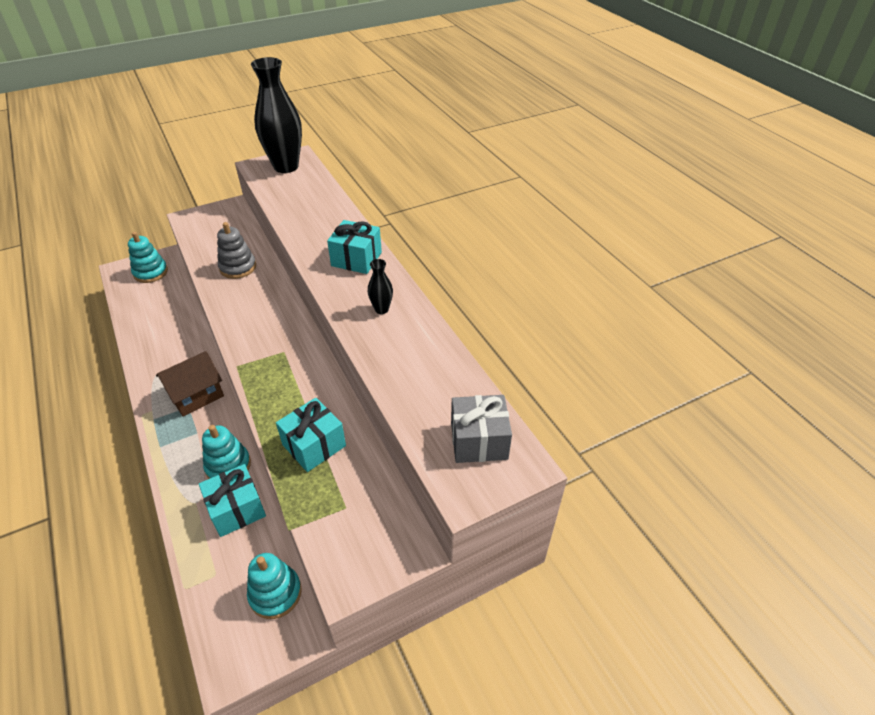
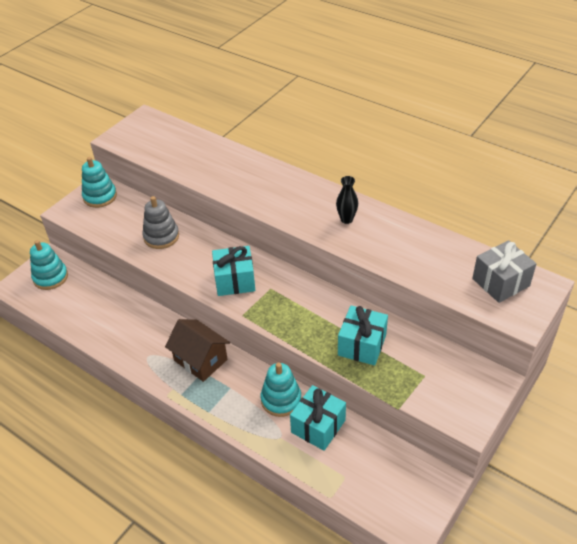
camera: 25 degrees left, 0 degrees up
brown house [156,351,224,417] -> brown house turned 75 degrees counterclockwise [165,319,230,382]
turquoise stacking toy [247,553,302,619] -> turquoise stacking toy moved to [82,157,117,208]
black vase [251,57,302,173] -> none
turquoise gift [327,220,382,274] -> turquoise gift moved to [212,246,255,296]

